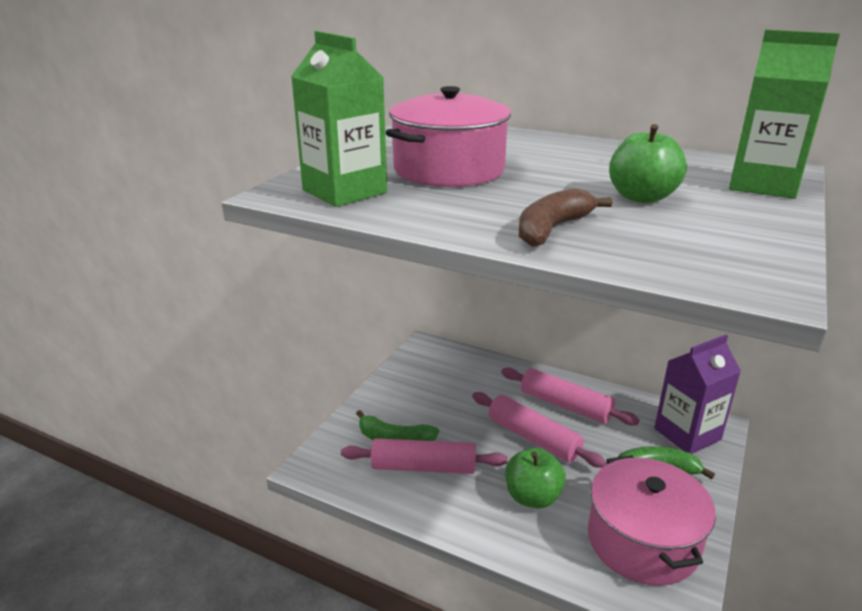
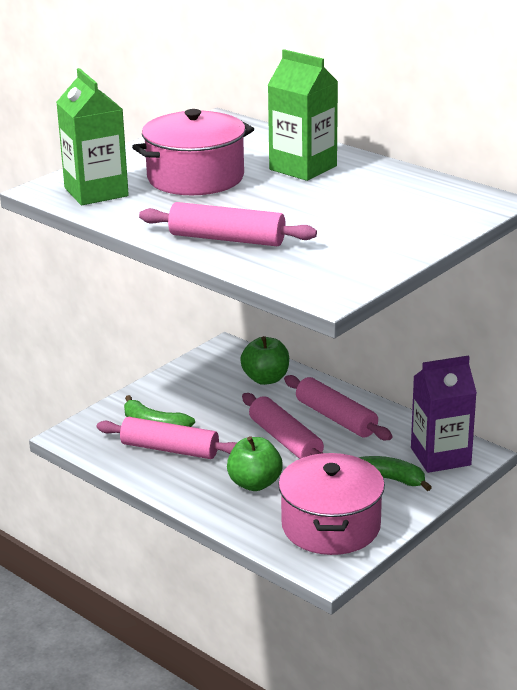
camera: 15 degrees right, 0 degrees up
brown banana [519,188,612,247] -> pink rolling pin [139,202,317,246]
green apple [609,124,687,203] -> green apple moved to [240,336,289,385]
green carton [729,30,840,199] -> green carton moved to [268,49,338,181]

